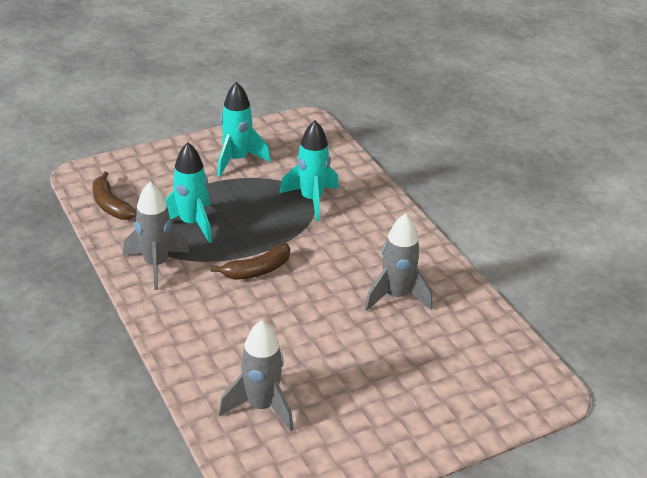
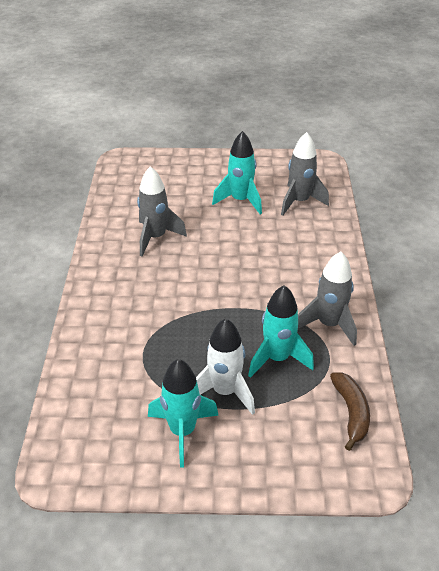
camera: 150 degrees left, 5 degrees up
brown banana [211,243,290,280] -> none
turquoise rocket [279,120,339,221] -> turquoise rocket moved to [212,131,262,214]
none -> white rocket [196,318,255,415]

